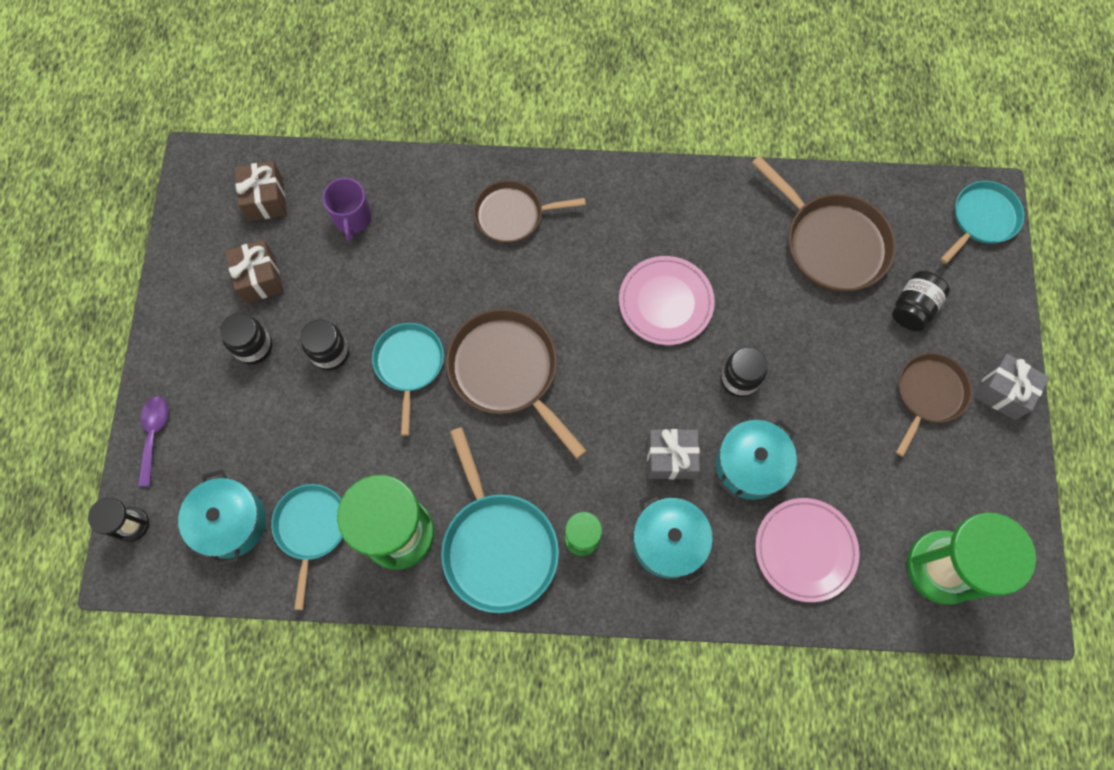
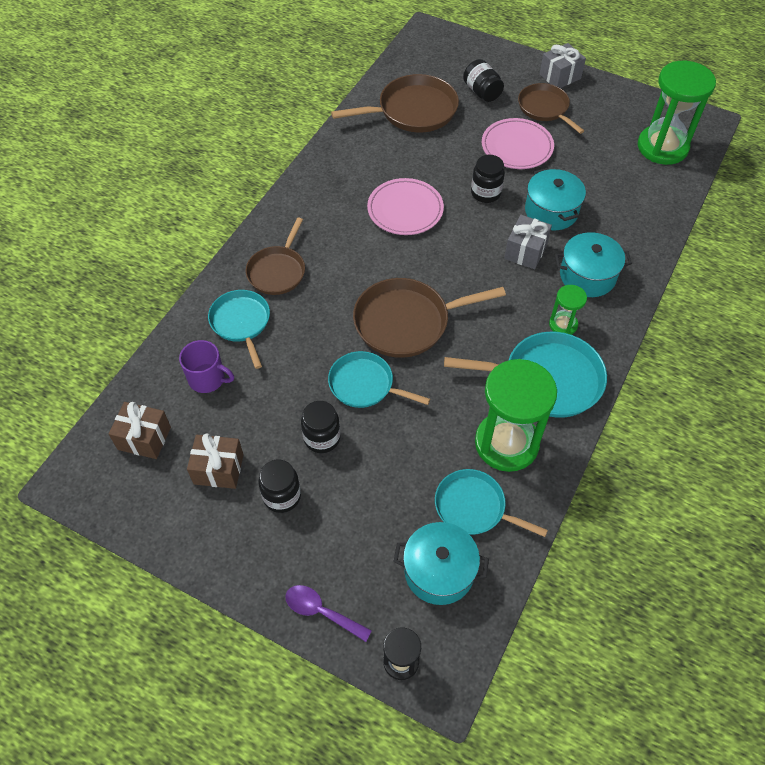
camera: 65 degrees left, 15 degrees down
pink plate [755,498,860,602] -> pink plate moved to [482,118,554,169]
turquoise pan [940,181,1024,264] -> turquoise pan moved to [208,290,270,369]

